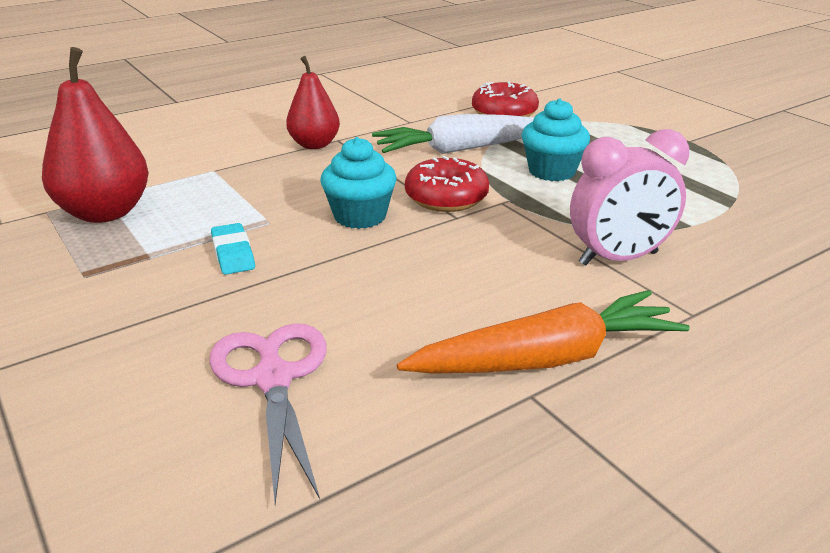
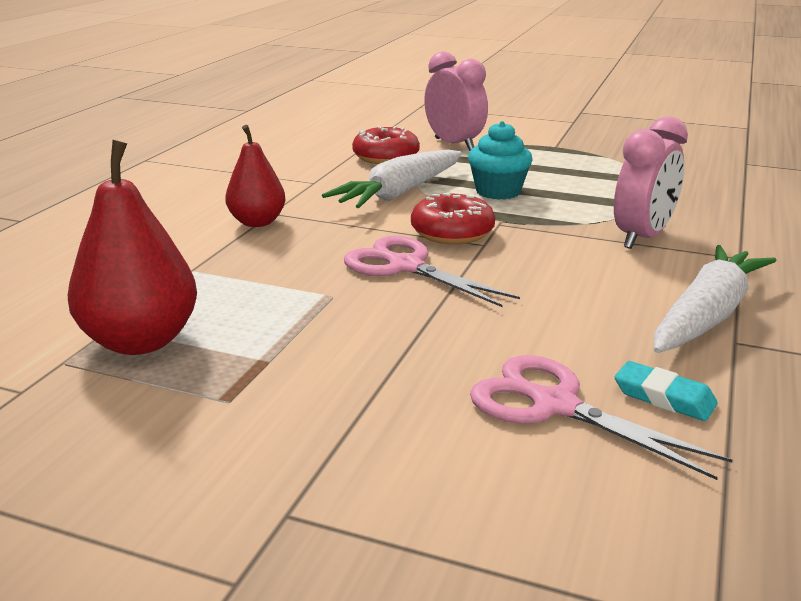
camera: 35 degrees left, 5 degrees down
turquoise eraser [211,223,255,275] -> turquoise eraser moved to [615,361,718,421]
turquoise cupcake [321,137,397,229] -> pink scissors [344,236,520,307]
orange carrot [397,290,690,374] -> white carrot [654,245,776,353]
none -> pink clock [424,52,488,151]

